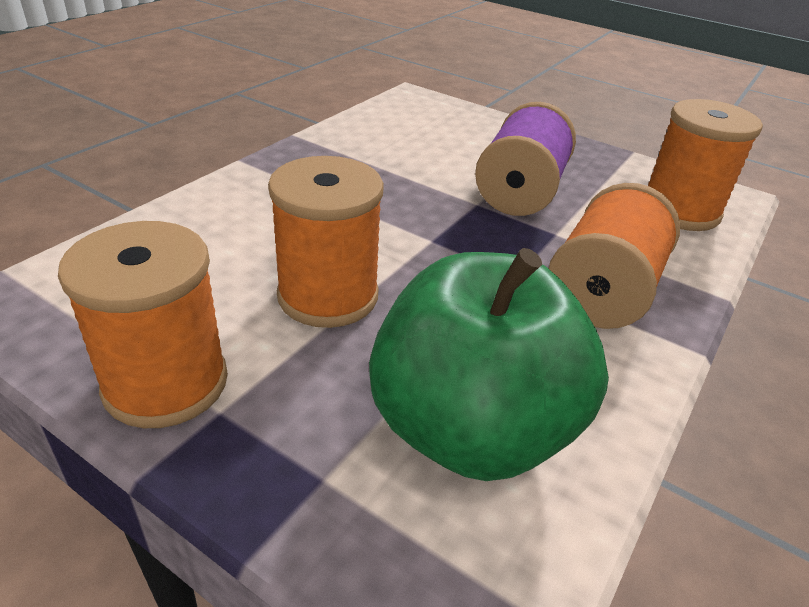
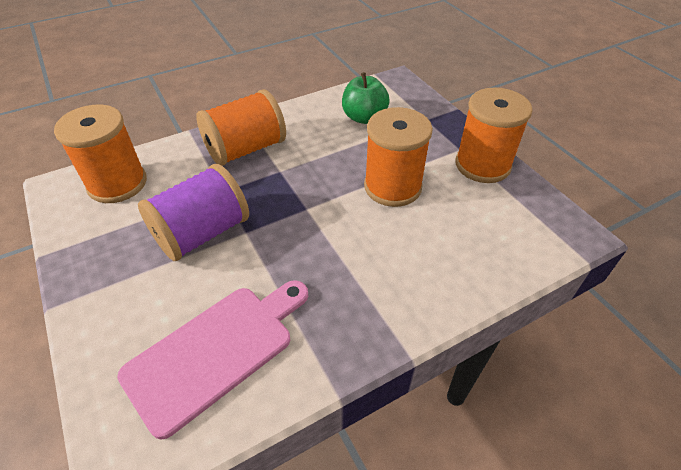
camera: 150 degrees left, 10 degrees up
green apple [369,248,609,481] -> green apple [342,72,390,124], size x0.55
none -> pink cutting board [117,280,308,439]

